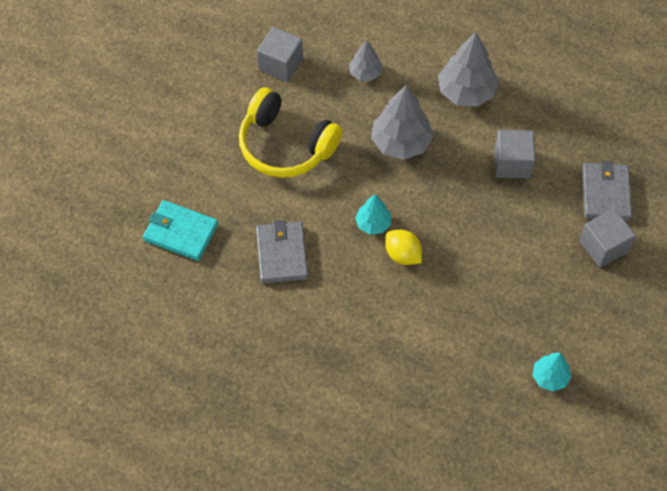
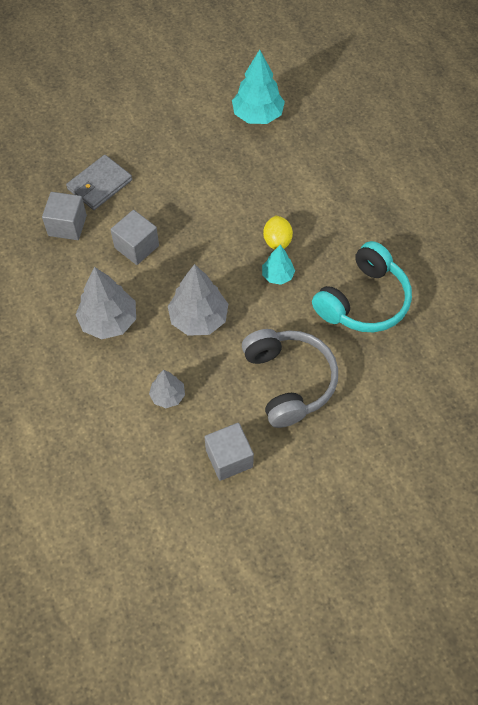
camera: 140 degrees left, 0 degrees up
turquoise wallet [143,200,218,261] -> none
yellow headphones [239,87,342,178] -> grey headphones [242,329,338,428]
grey wallet [256,220,308,284] -> turquoise headphones [312,241,412,332]
turquoise tree [532,353,571,392] -> turquoise tree [232,50,285,124], size x1.76
grey cube [579,208,636,268] -> grey cube moved to [42,192,87,240]

